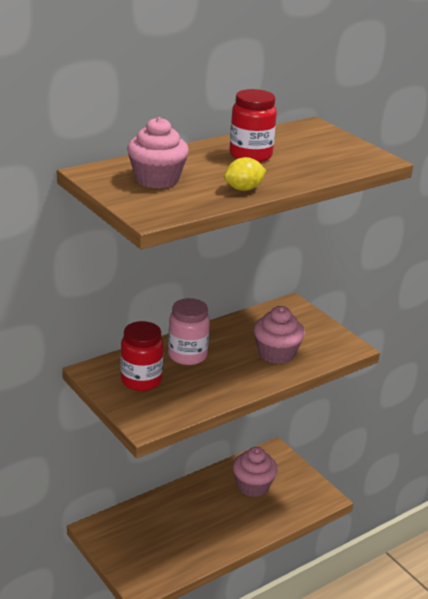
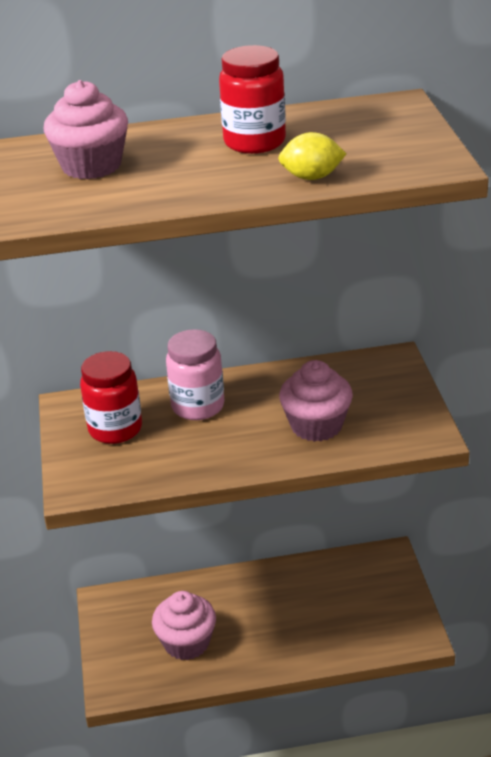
camera: 30 degrees right, 5 degrees up
yellow lemon [224,157,266,191] -> yellow lemon moved to [278,132,347,180]
pink cupcake [233,447,278,497] -> pink cupcake moved to [152,591,216,660]

